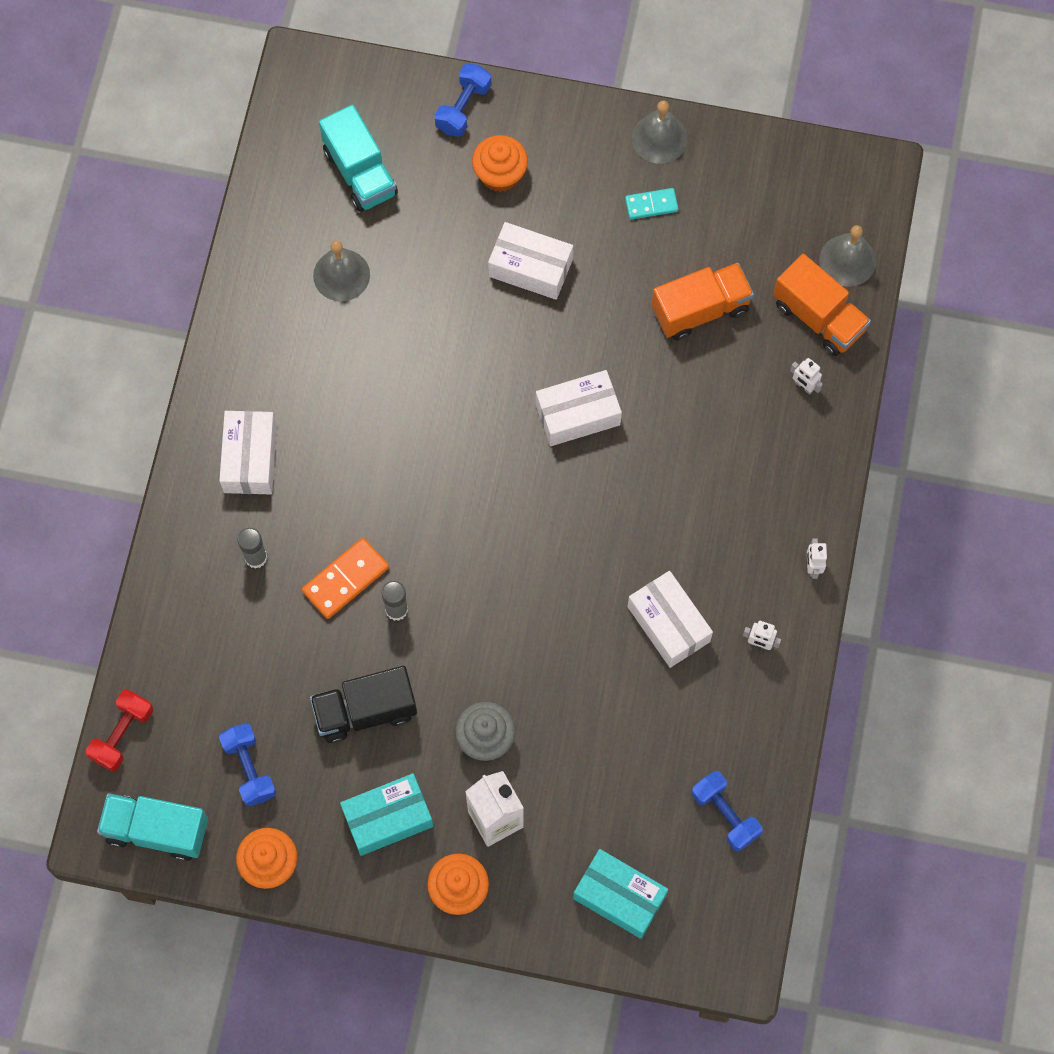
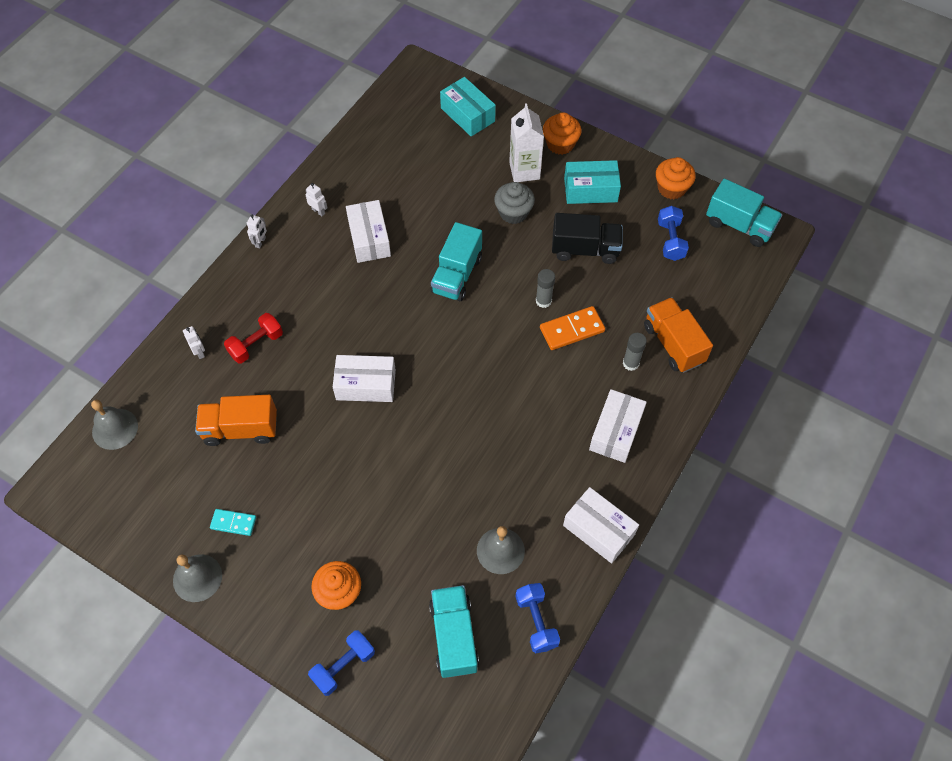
camera: 160 degrees left, 10 degrees down
red dumbbell [86,689,153,771] -> red dumbbell moved to [224,313,283,364]
white box [488,222,573,300] -> white box moved to [563,487,639,563]
blue dumbbell [692,771,763,852] -> blue dumbbell moved to [515,583,560,653]
orange truck [773,254,871,356] -> orange truck moved to [644,297,713,373]
none -> turquoise truck [431,222,482,301]

